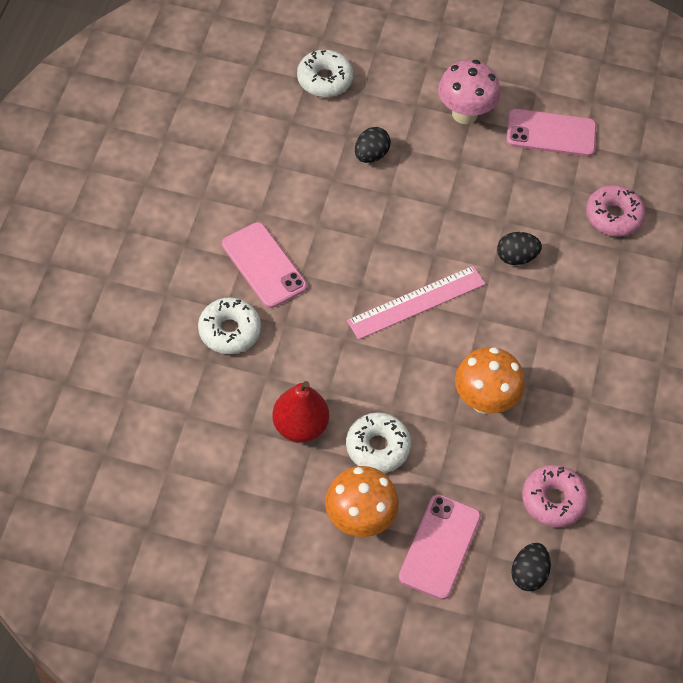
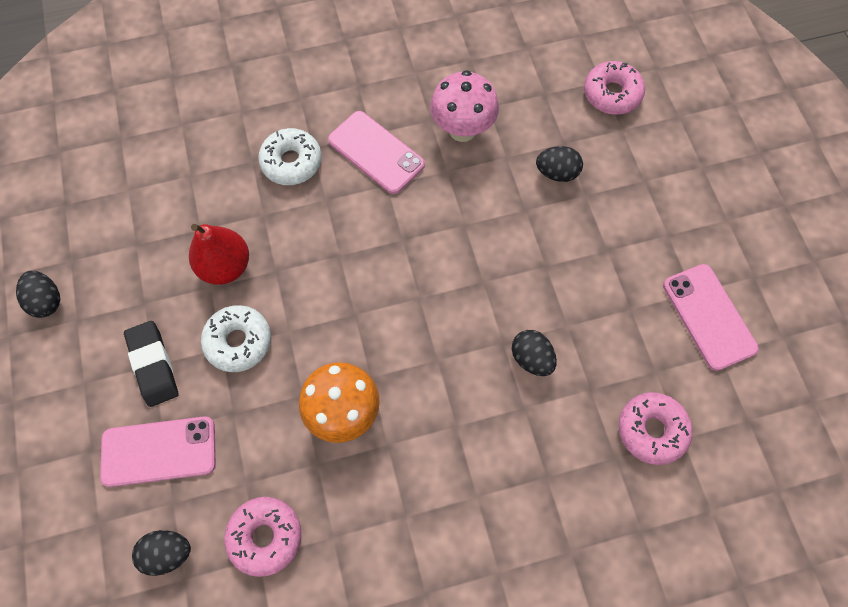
camera: 65 degrees right, 10 degrees up
pink phone [222,222,307,308] -> pink phone turned 75 degrees counterclockwise [328,111,425,194]
white donut [297,50,353,97] -> pink donut [584,61,645,115]
orange mushroom [325,466,399,537] -> black eraser [124,321,179,407]
pink ruler [347,266,486,340] -> none
pink mushroom [438,60,500,124] -> pink mushroom moved to [430,70,499,142]
none -> black egg [16,271,60,318]

